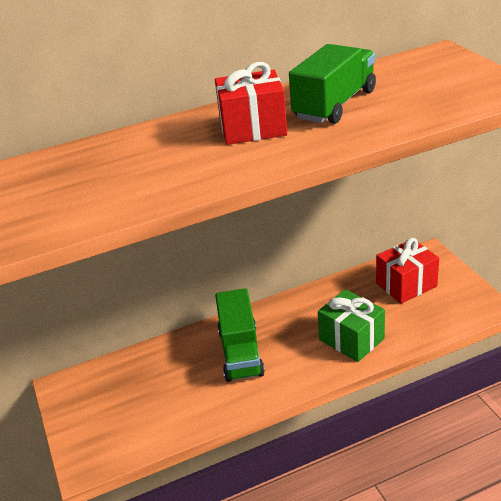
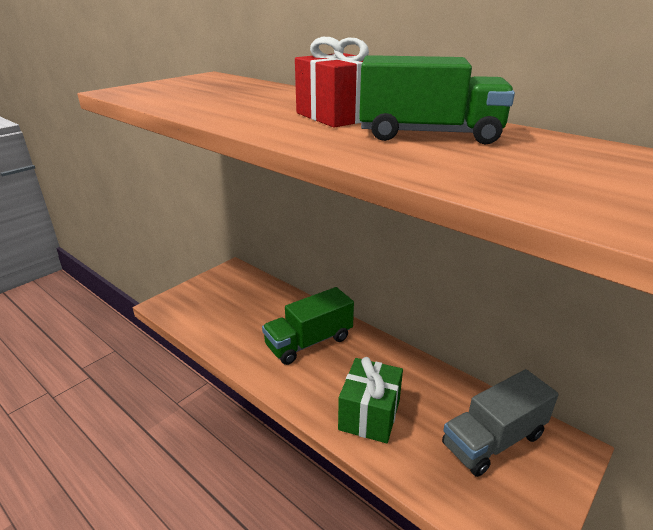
camera: 60 degrees right, 5 degrees down
red gift [376,238,439,304] -> grey truck [442,369,558,477]

